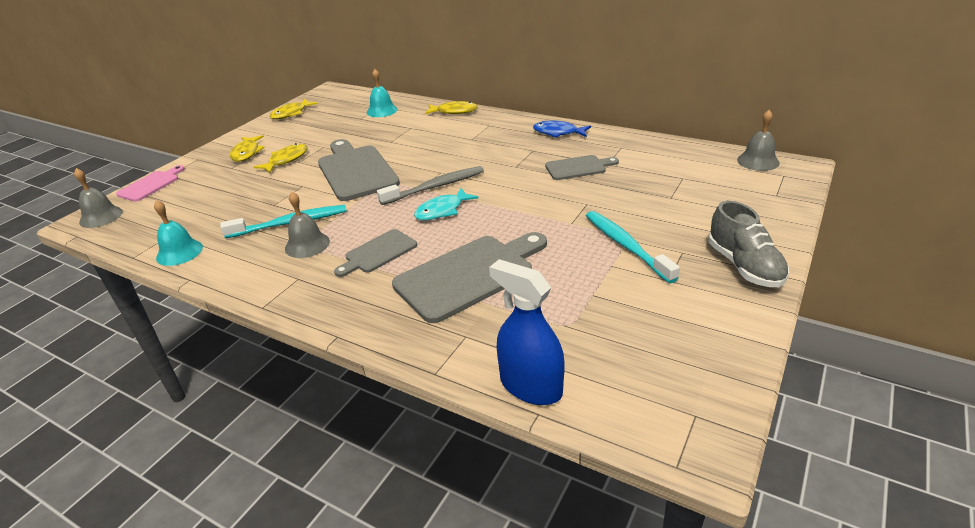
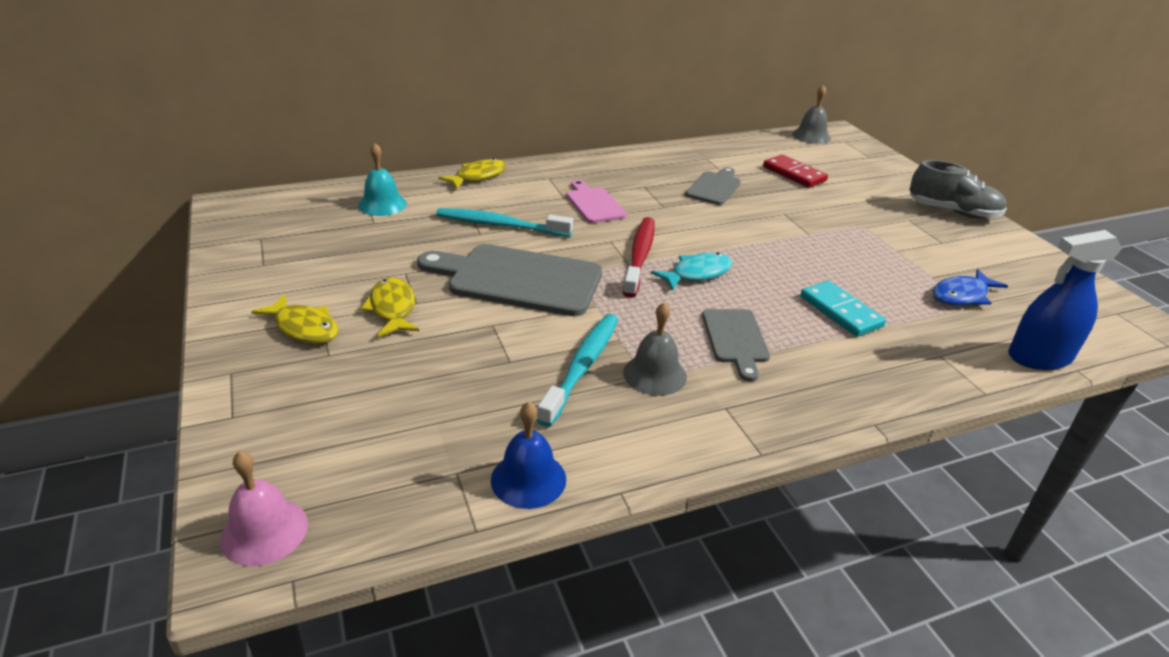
camera: 55 degrees left, 0 degrees up
grey bell [74,168,123,228] -> pink bell [220,451,308,566]
pink cutting board [116,165,185,202] -> pink cutting board moved to [566,180,627,223]
turquoise bell [154,200,203,266] -> blue bell [491,402,566,509]
yellow fish [270,99,318,119] -> none
grey toothbrush [377,166,484,205] -> red toothbrush [623,217,655,298]
grey cutting board [392,232,547,323] -> turquoise domino [800,281,886,337]
turquoise fish [414,188,479,220] -> turquoise fish turned 120 degrees counterclockwise [651,253,732,291]
blue fish [533,121,591,138] -> blue fish moved to [933,269,1008,305]
turquoise toothbrush [586,211,680,283] -> turquoise toothbrush moved to [436,208,573,237]
none -> red domino [763,155,828,188]

